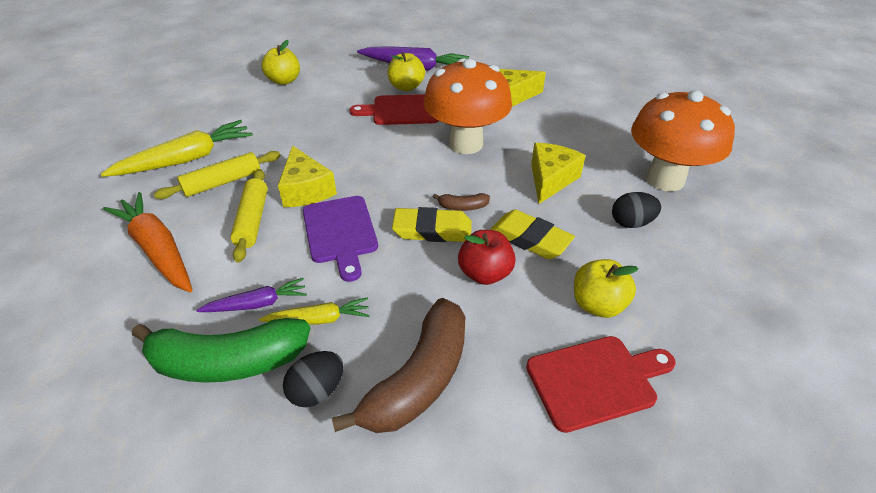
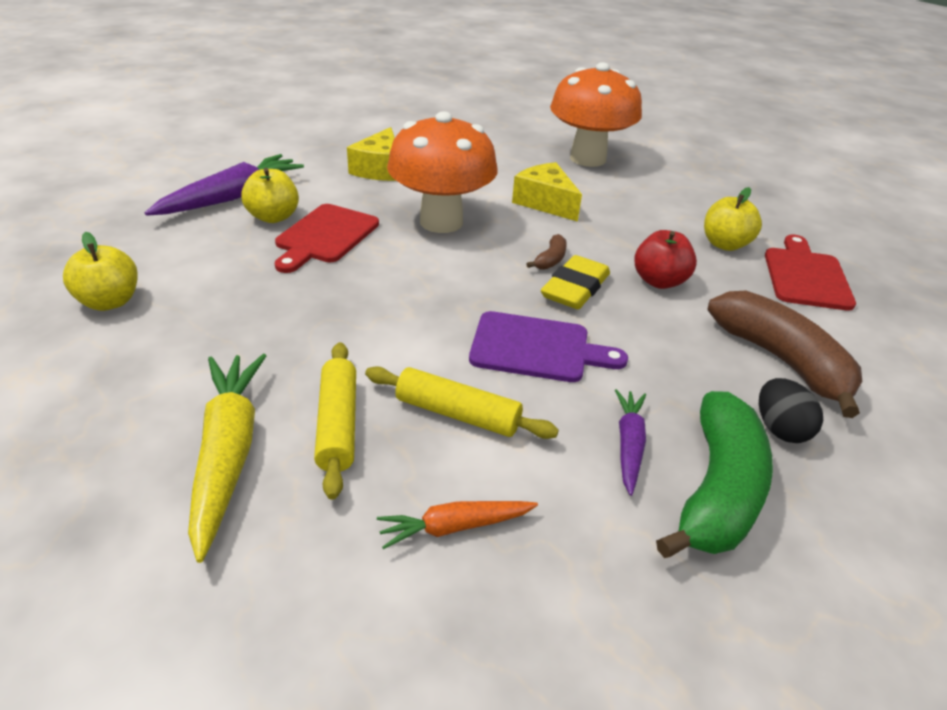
camera: 65 degrees left, 5 degrees down
orange carrot [103,192,193,292] -> orange carrot [377,501,538,549], size x0.56
yellow carrot [259,297,370,325] -> none
yellow cheese [278,145,337,207] -> none
yellow eraser [490,209,575,259] -> none
black egg [612,192,661,228] -> none

